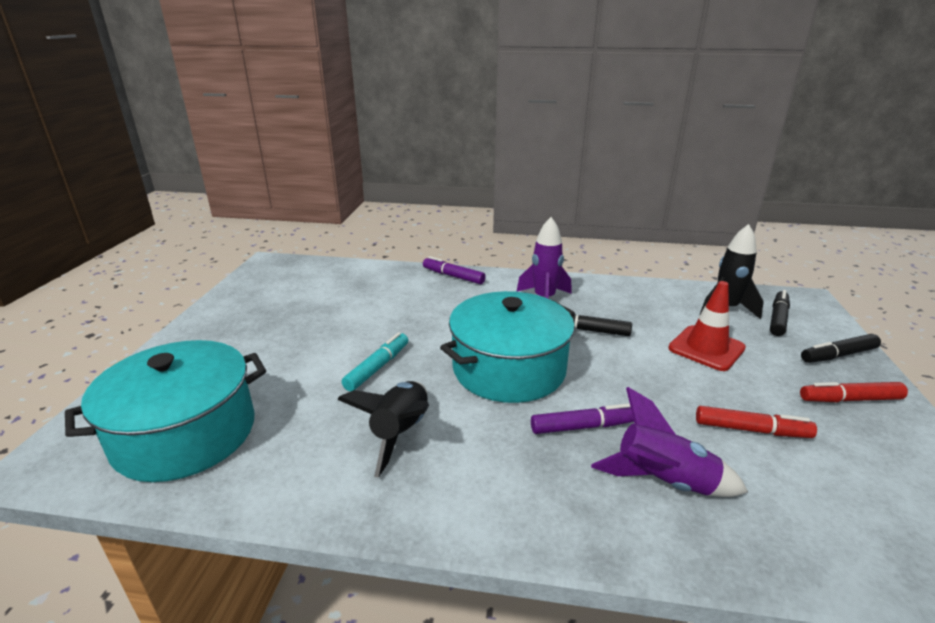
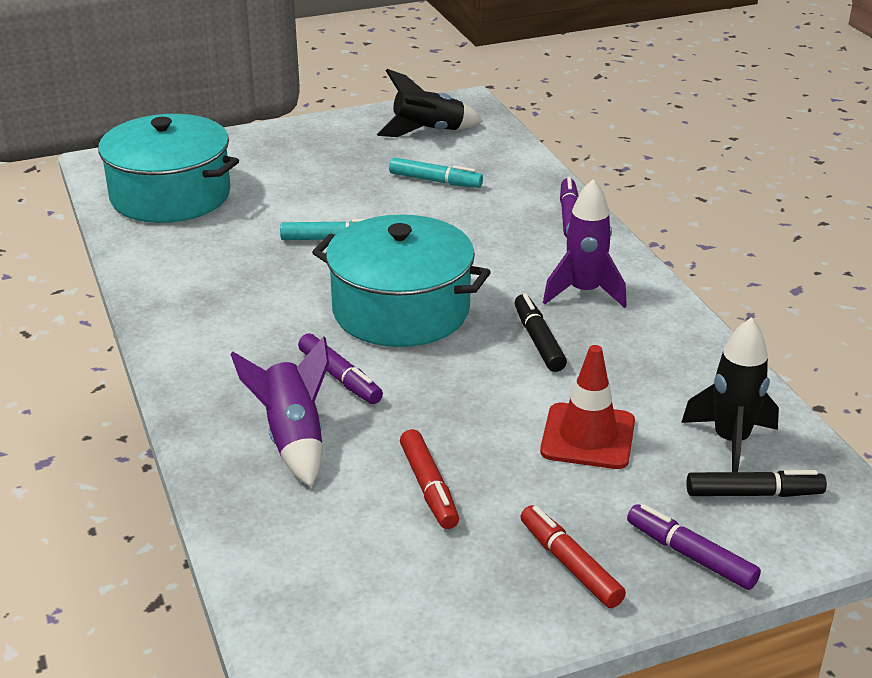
camera: 60 degrees right, 5 degrees up
black rocket [337,381,429,478] -> black rocket moved to [377,69,483,137]
black marker [801,334,881,363] -> purple marker [627,504,761,590]
none -> turquoise marker [389,157,483,188]

